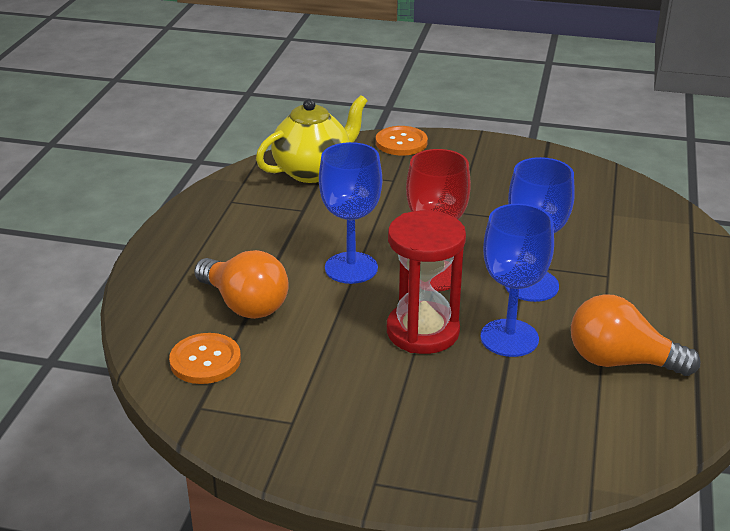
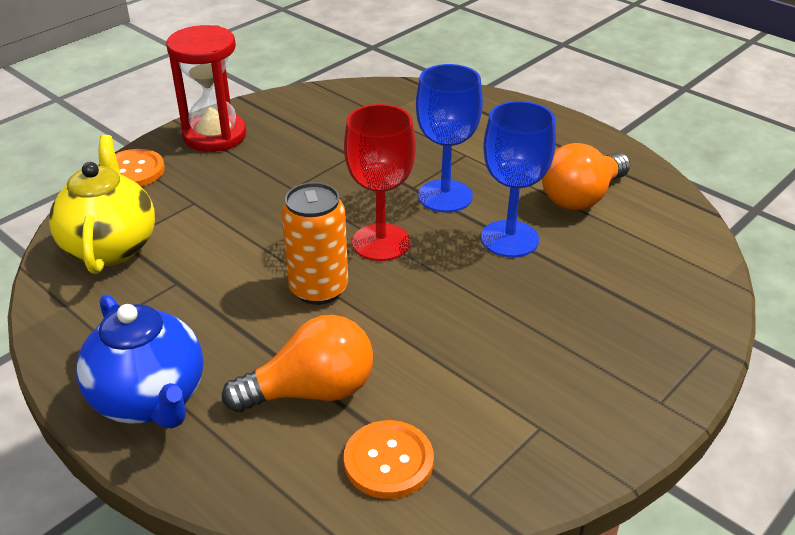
camera: 60 degrees left, 5 degrees up
blue goblet [319,142,382,284] -> orange can [281,182,348,305]
red hourglass [387,210,466,354] -> red hourglass moved to [166,25,247,152]
none -> blue teapot [76,294,203,429]

